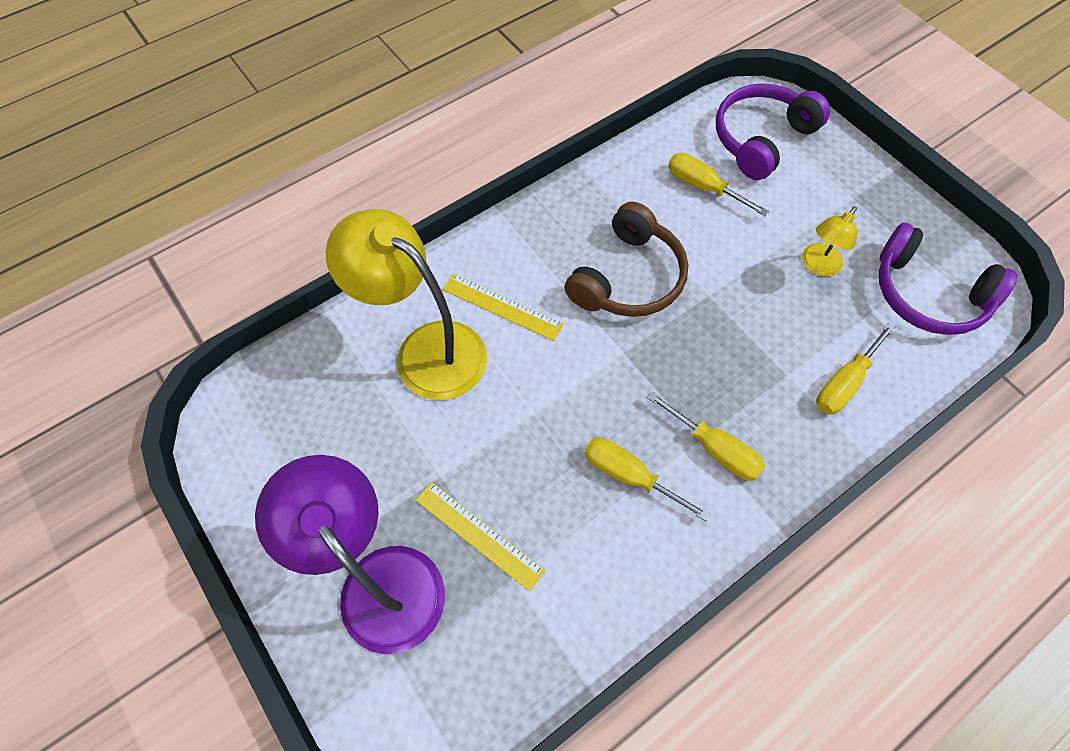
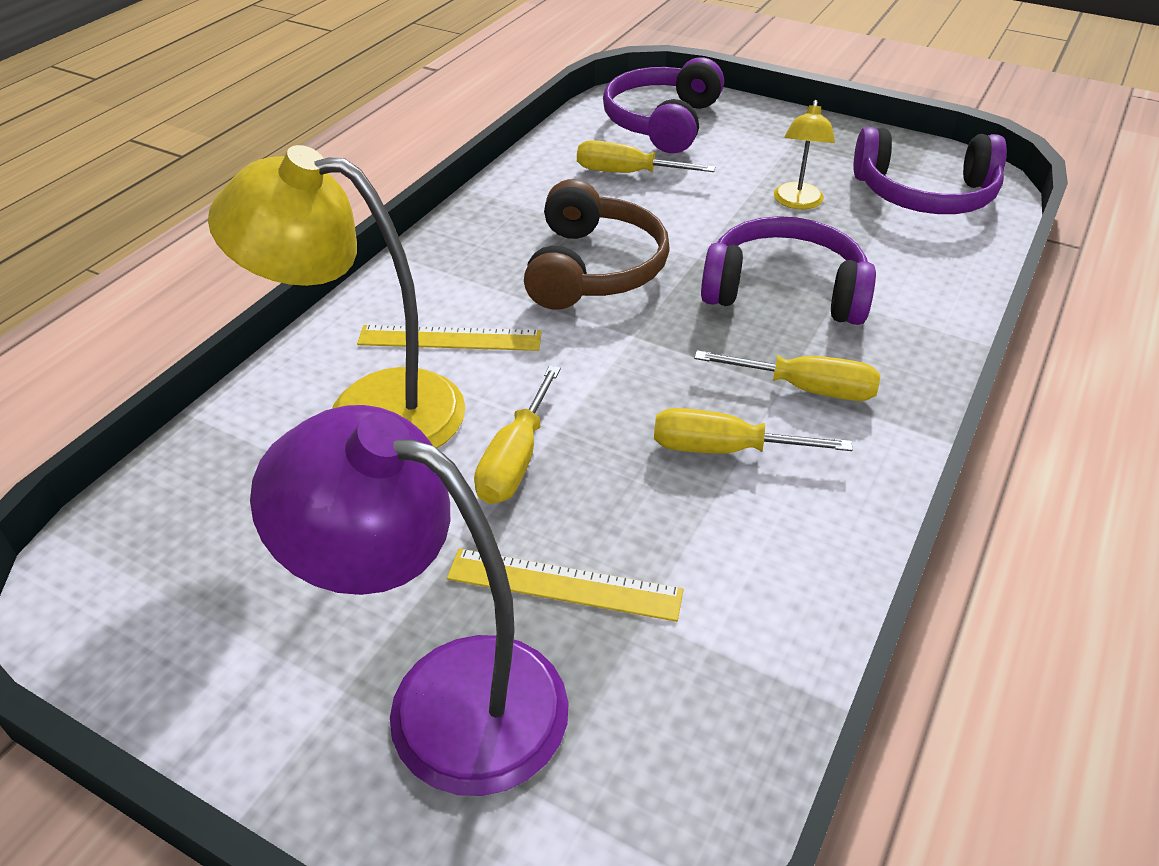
camera: 25 degrees left, 20 degrees down
yellow screwdriver [816,323,896,415] -> yellow screwdriver moved to [474,365,561,504]
none -> purple headphones [701,216,876,325]

